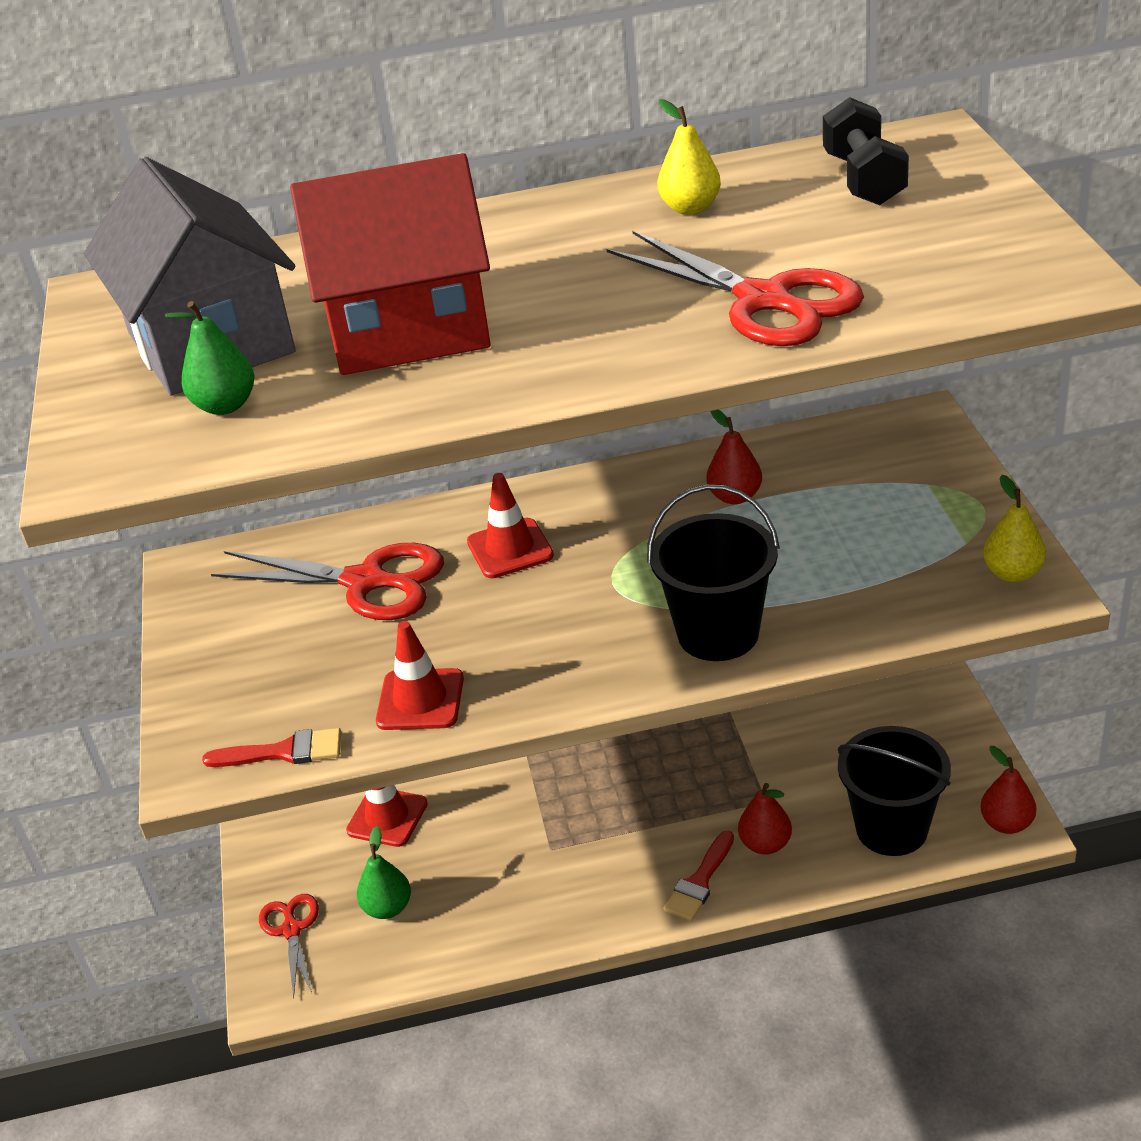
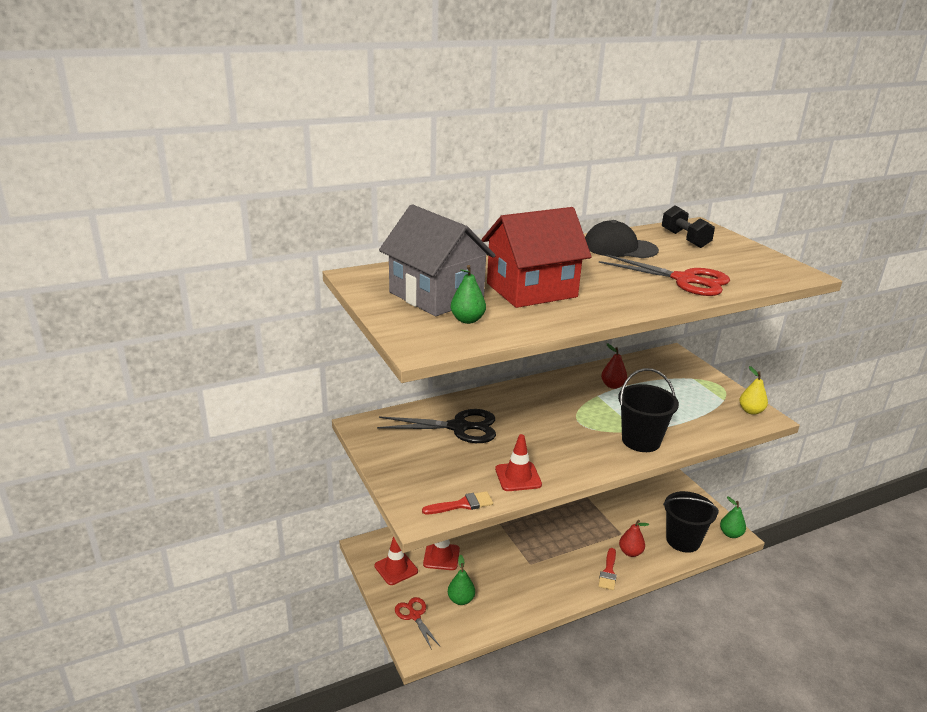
camera: 20 degrees left, 10 degrees down
red scissors [211,543,444,620] -> black scissors [377,409,496,443]
red traffic cone [467,473,554,578] -> red traffic cone moved to [374,536,418,585]
yellow pear [658,99,721,215] -> black cap [585,220,659,258]
red pear [980,746,1036,834] -> green pear [720,497,746,538]

